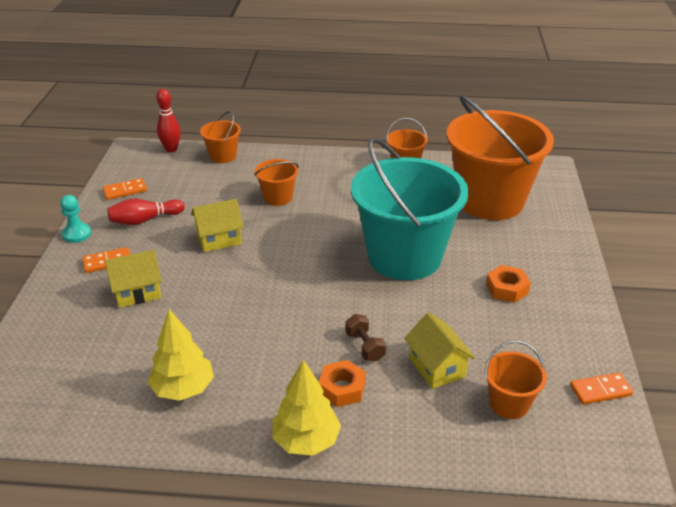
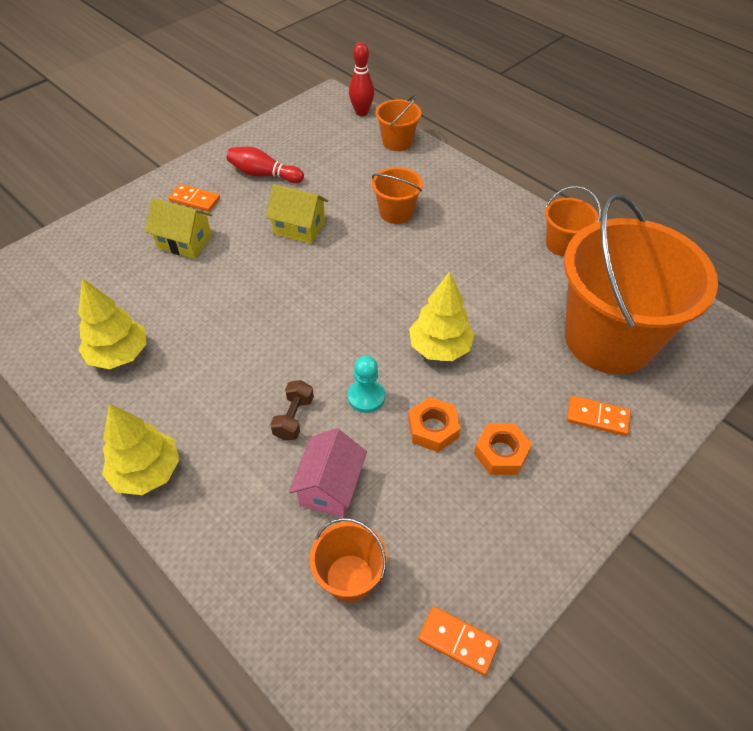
camera: 40 degrees right, 15 degrees up
turquoise pawn [60,195,92,243] -> turquoise pawn moved to [348,356,385,413]
orange domino [103,178,147,200] -> orange domino moved to [567,396,631,436]
orange nut [319,360,366,407] -> orange nut moved to [408,397,461,452]
turquoise bucket [351,138,469,280] -> yellow tree [409,271,475,361]
yellow house [404,312,475,389] -> pink house [289,428,367,517]

